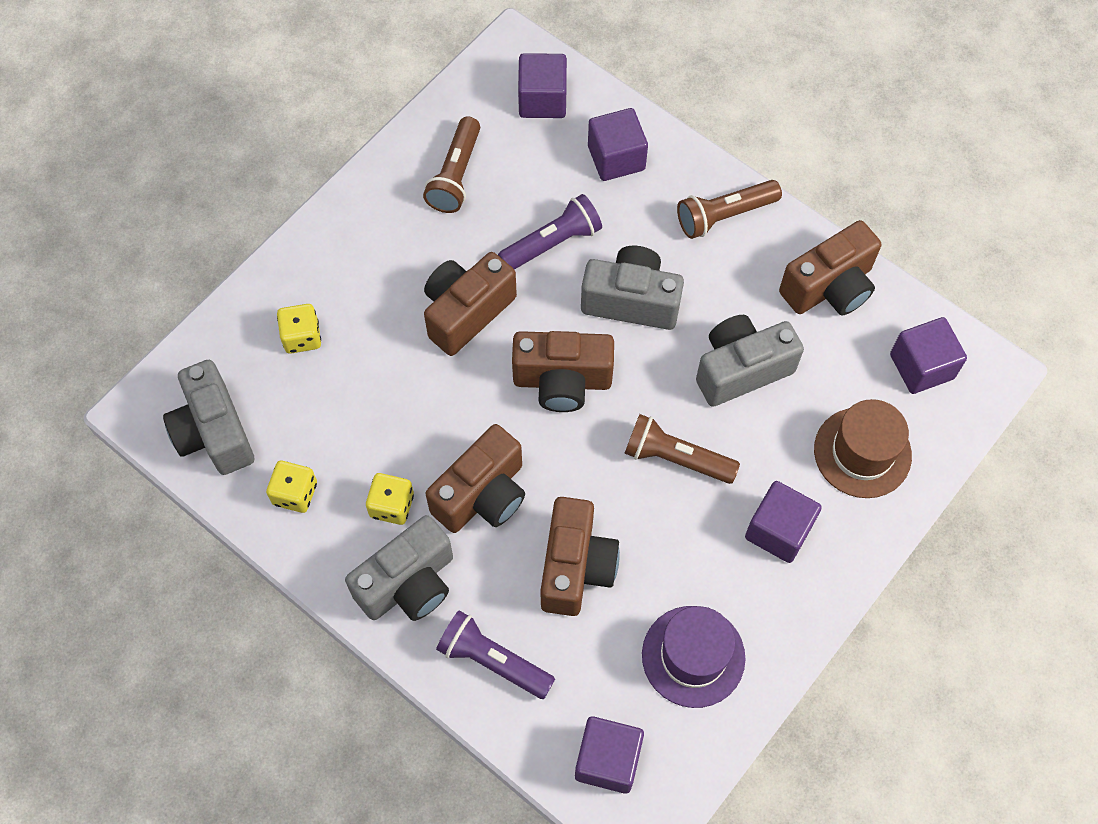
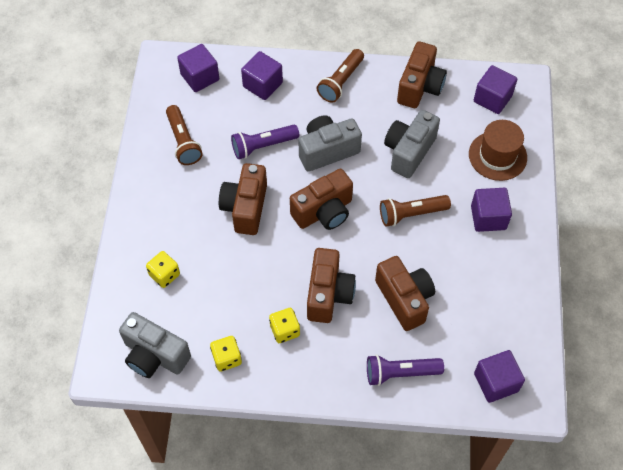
camera: 35 degrees left, 5 degrees down
grey camera [345,515,453,621] -> none
purple flashlight [498,194,602,270] -> purple flashlight turned 135 degrees counterclockwise [231,125,299,159]
purple hat [642,606,746,708] -> none

